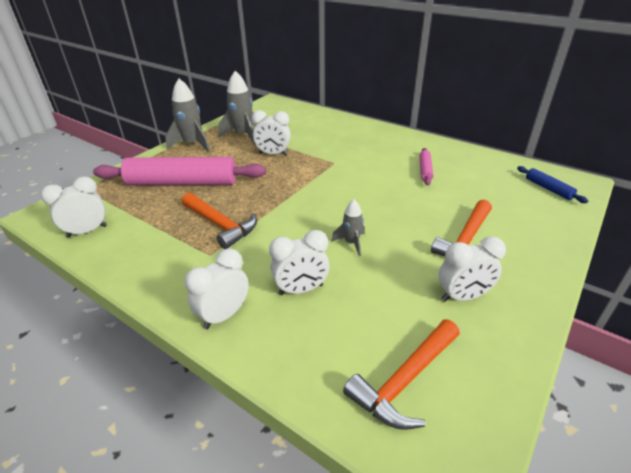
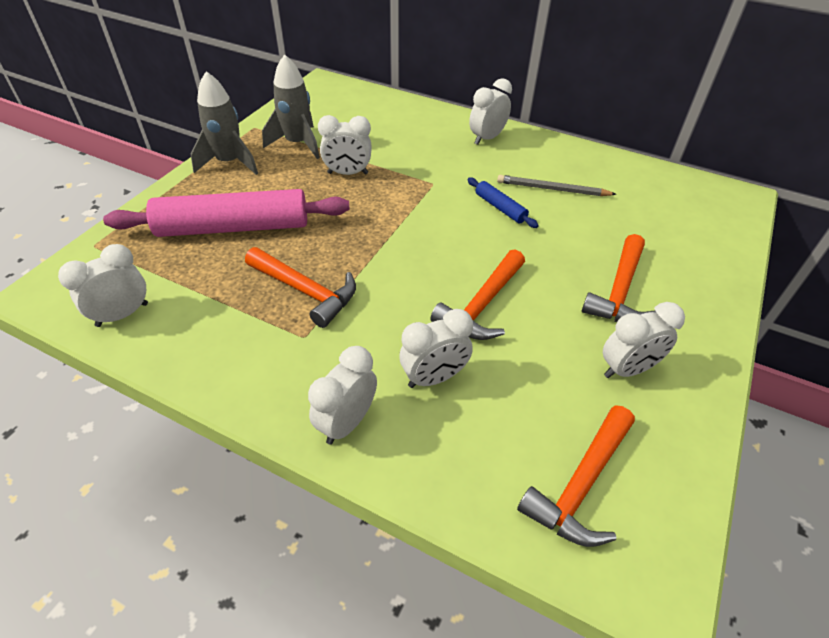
camera: 10 degrees left, 10 degrees up
grey rocket [331,199,365,256] -> orange hammer [431,249,525,340]
pink rolling pin [419,148,433,185] -> grey pencil [497,175,617,196]
blue rolling pin [517,166,588,203] -> blue rolling pin moved to [467,178,539,228]
none -> white clock [469,78,512,145]

